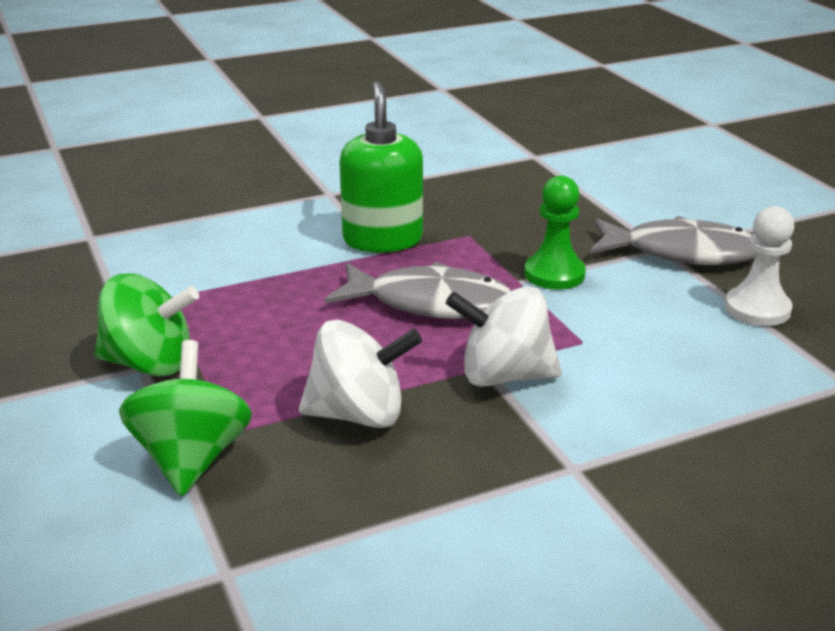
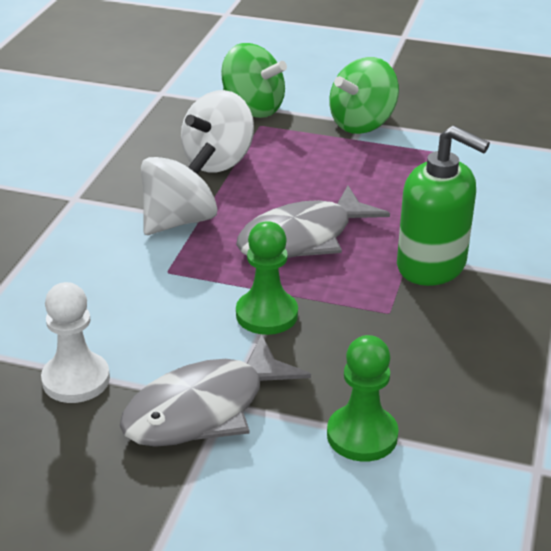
camera: 130 degrees right, 5 degrees up
none -> green pawn [327,335,398,462]

